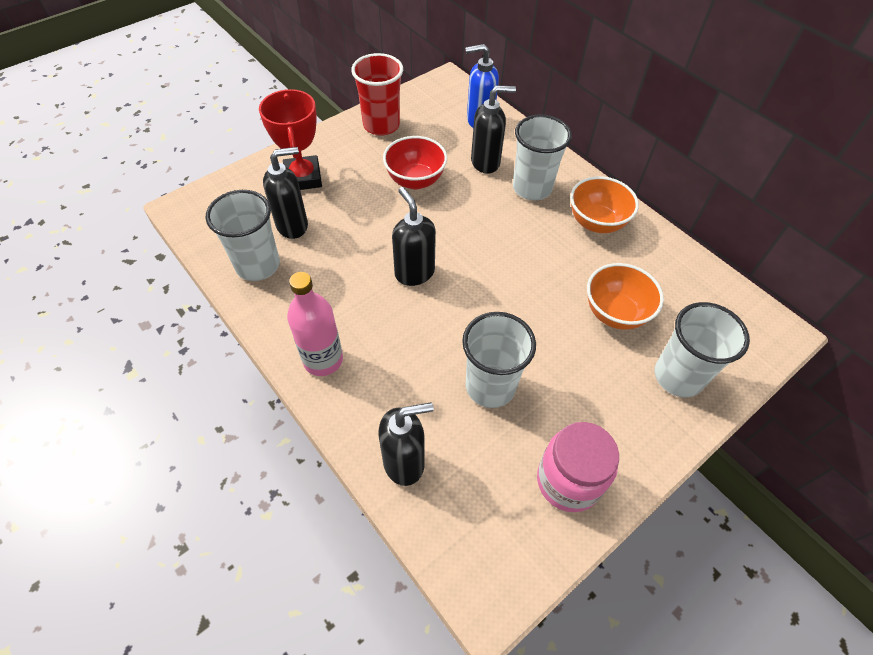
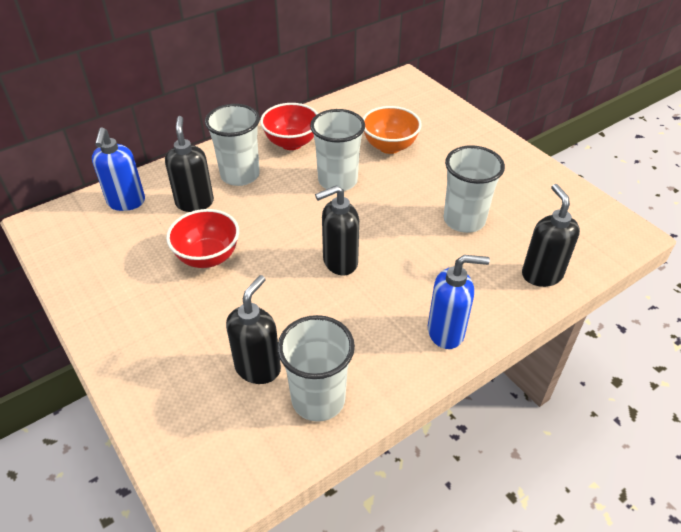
camera: 85 degrees left, 10 degrees down
red trophy [259,89,322,190] -> none
black soap dispenser [263,147,308,239] -> black soap dispenser turned 45 degrees clockwise [226,275,281,384]
pink bottle [287,272,343,376] -> blue soap dispenser [428,255,490,349]
red cup [351,53,403,136] -> none
pink jar [537,422,619,512] -> none
orange bowl [570,176,639,233] -> red bowl [260,103,318,150]
white cup [654,302,750,397] -> white cup moved to [310,109,365,191]

